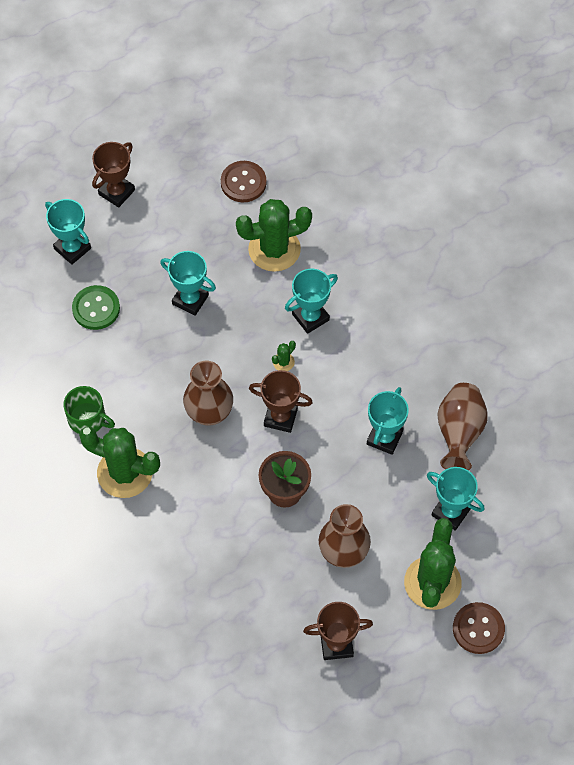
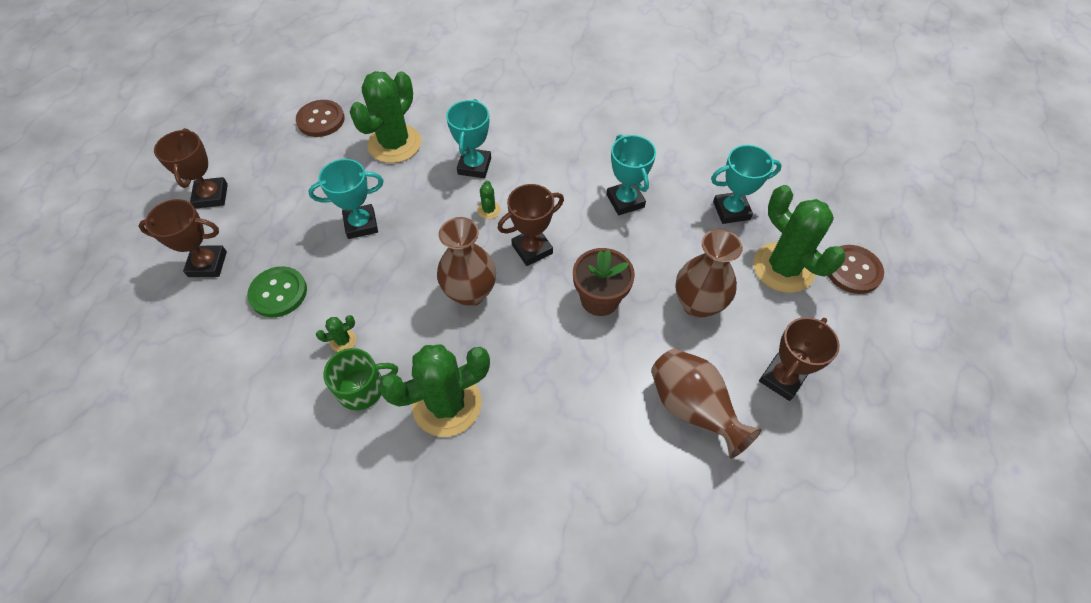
camera: 45 degrees left, 5 degrees down
turquoise trophy [45,199,91,265] -> brown trophy [138,199,227,277]
brown vase [437,383,488,471] -> brown vase moved to [651,349,761,459]
none -> green cactus [316,315,357,352]

